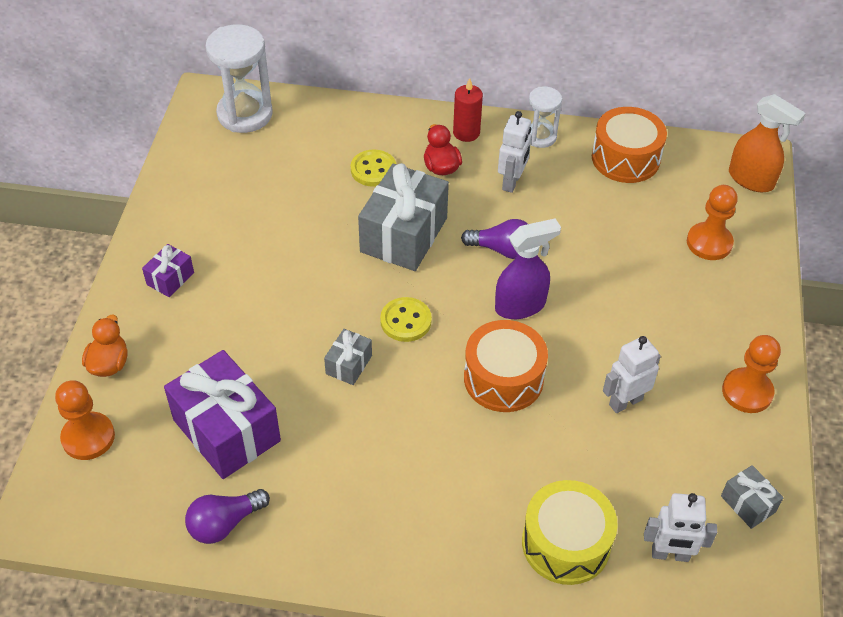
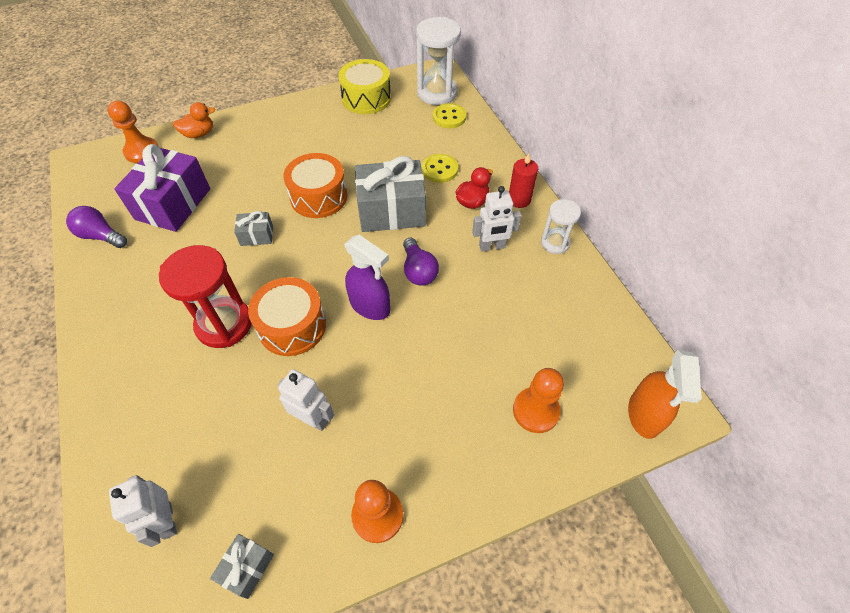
camera: 60 degrees right, 5 degrees up
purple gift [142,244,194,297] -> none
yellow button [380,297,432,342] -> yellow button moved to [433,103,466,128]
yellow drum [522,480,618,585] -> yellow drum moved to [338,59,391,114]
orange drum [592,107,667,183] -> orange drum moved to [283,153,347,218]
none -> red hourglass [159,245,251,348]

